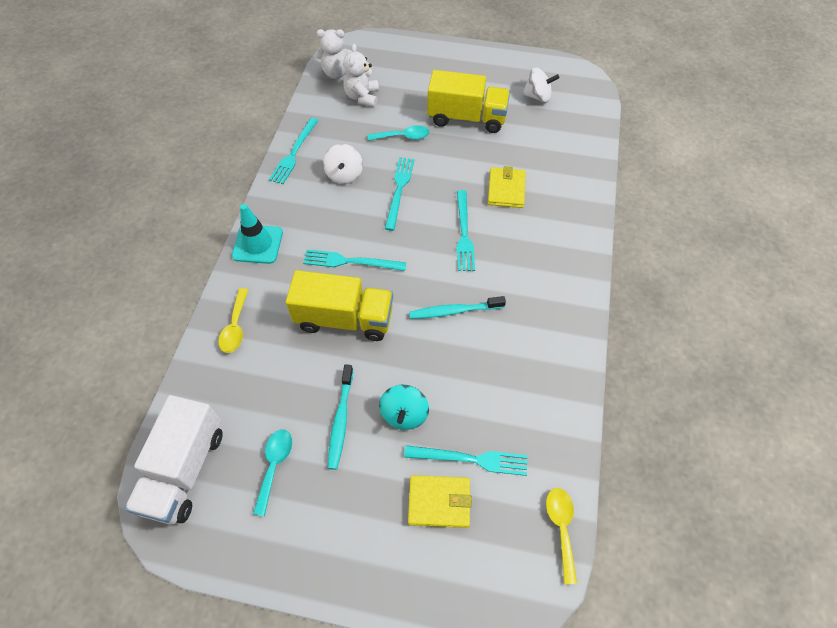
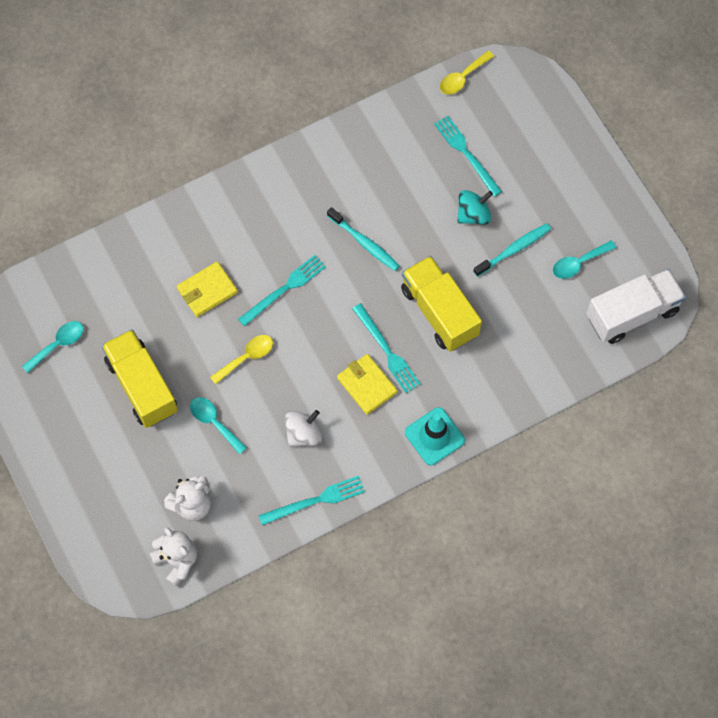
camera: 130 degrees left, 10 degrees up
yellow spoon [218,288,248,353] -> yellow spoon moved to [210,335,273,384]
turquoise fork [385,157,415,231] -> none
yellow wallet [408,475,472,528] -> yellow wallet moved to [337,354,397,415]
white spinning top [522,67,559,103] -> turquoise spoon [22,321,83,373]

